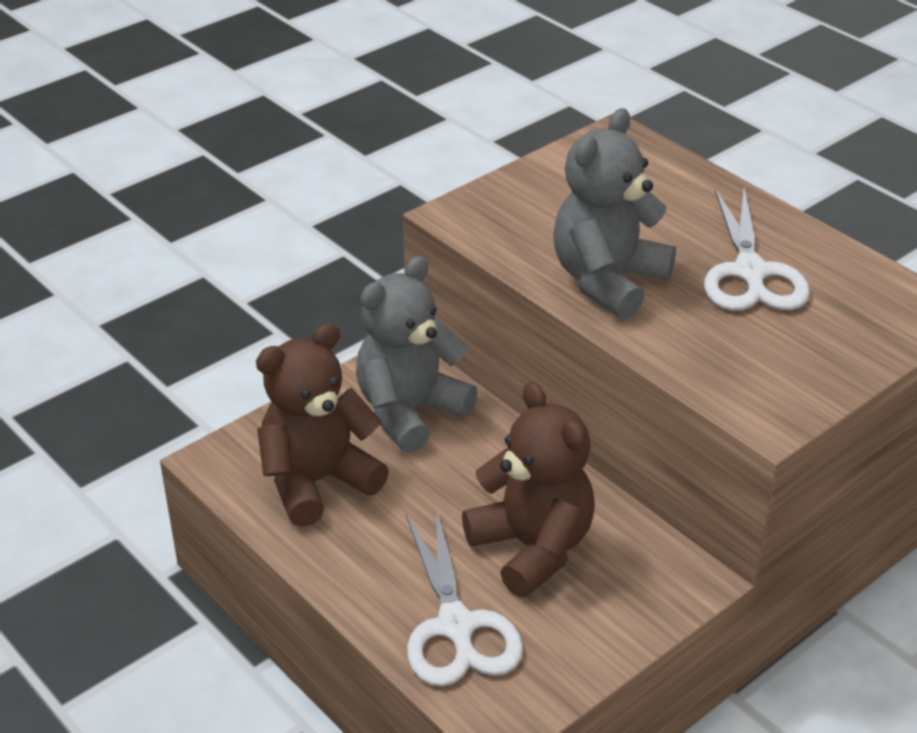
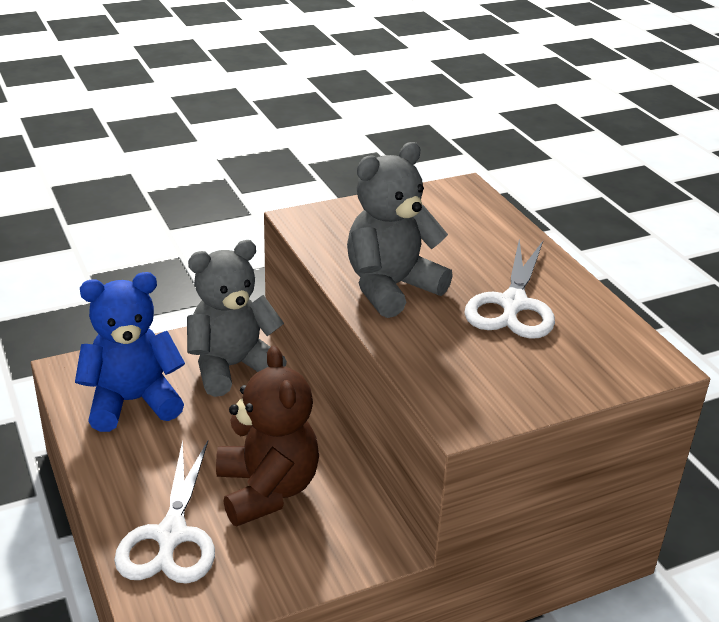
camera: 15 degrees right, 5 degrees down
brown teddy bear [256,323,389,527] -> blue teddy bear [75,272,185,432]

